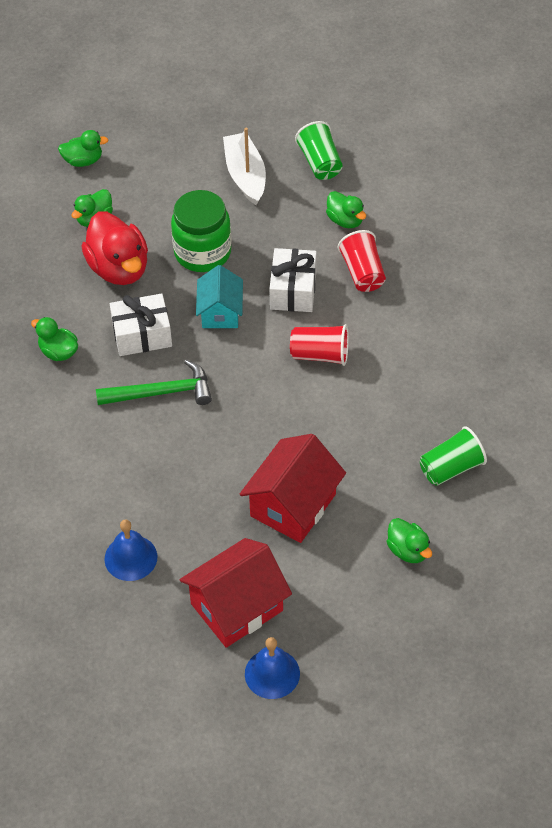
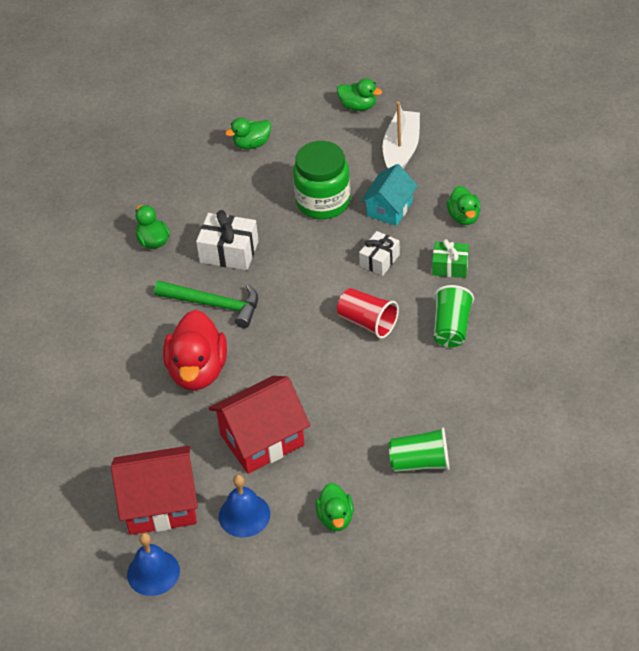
camera: 30 degrees right, 5 degrees down
green duck [58,130,108,167] -> green duck moved to [337,78,382,111]
red duck [81,211,148,285] -> red duck moved to [163,310,227,391]
blue bell [104,519,157,581] -> blue bell moved to [219,475,270,537]
turquoise house [196,265,243,328] -> turquoise house moved to [361,164,418,226]
white gift [269,248,317,312] -> white gift [359,231,400,276], size x0.66
green cup [295,121,343,180] -> green cup moved to [434,285,474,347]
red cup [338,230,386,292] -> green gift [432,239,469,278]

